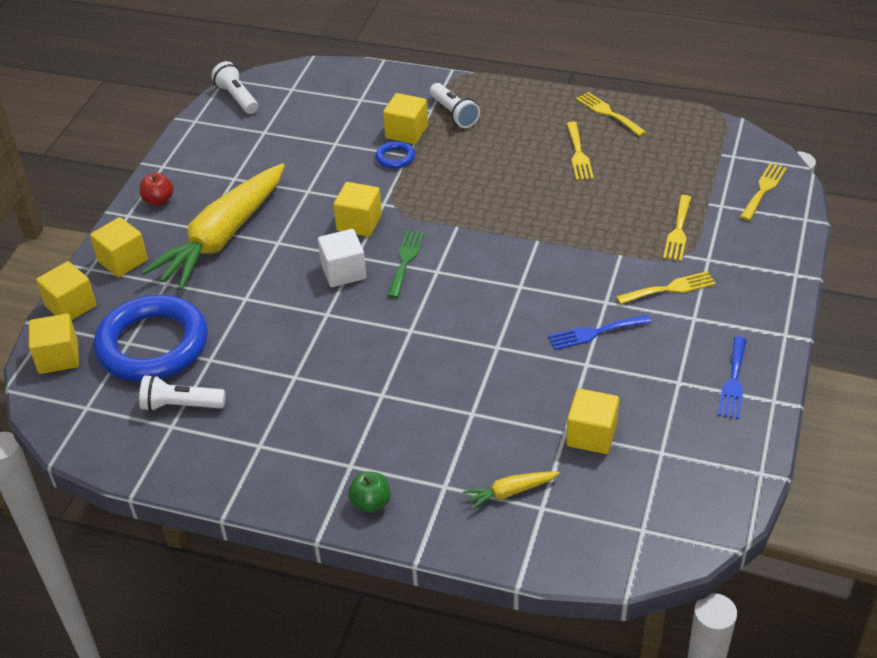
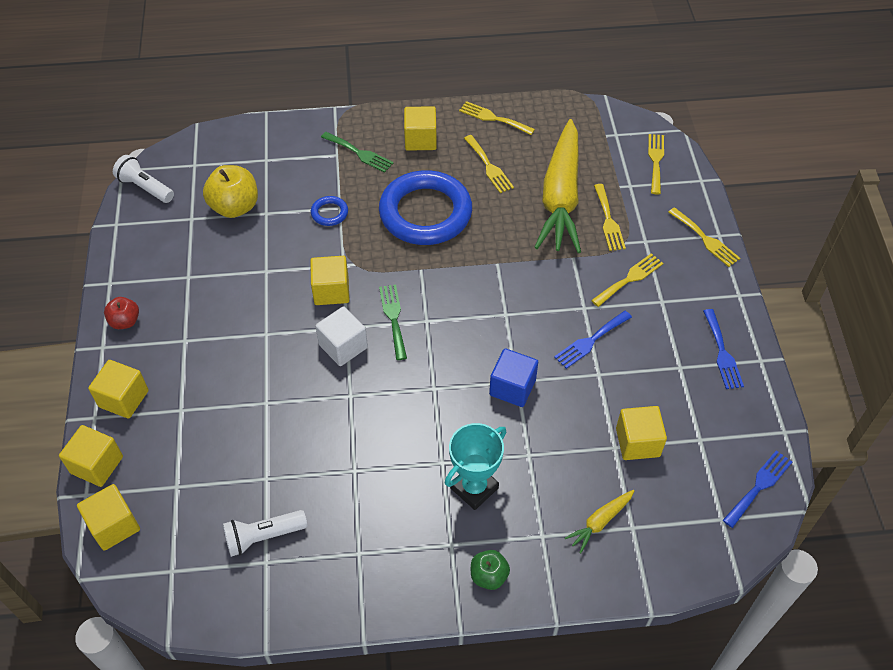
camera: 25 degrees left, 10 degrees up
blue ring [94,295,208,382] -> blue ring moved to [379,170,472,245]
yellow carrot [141,163,285,290] -> yellow carrot moved to [534,119,581,253]
yellow cube [383,93,428,144] -> yellow cube moved to [404,106,437,151]
white flashlight [430,83,480,128] -> green fork [321,132,394,173]
none -> yellow apple [203,165,258,218]
none -> turquoise trophy [445,423,506,510]
none -> blue cube [489,348,538,407]
none -> yellow fork [668,207,740,267]
none -> blue fork [723,450,792,528]

